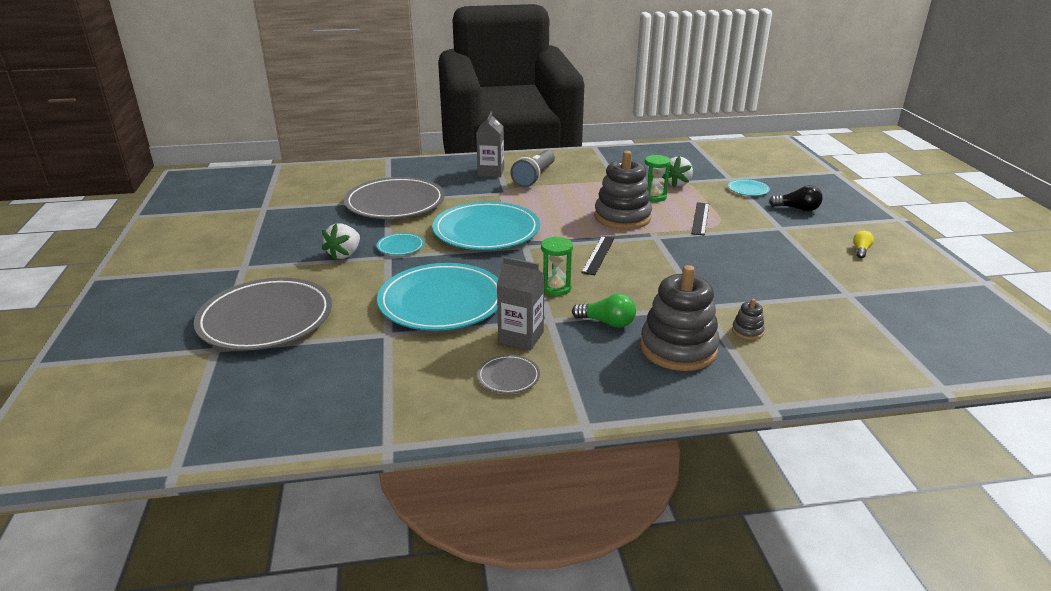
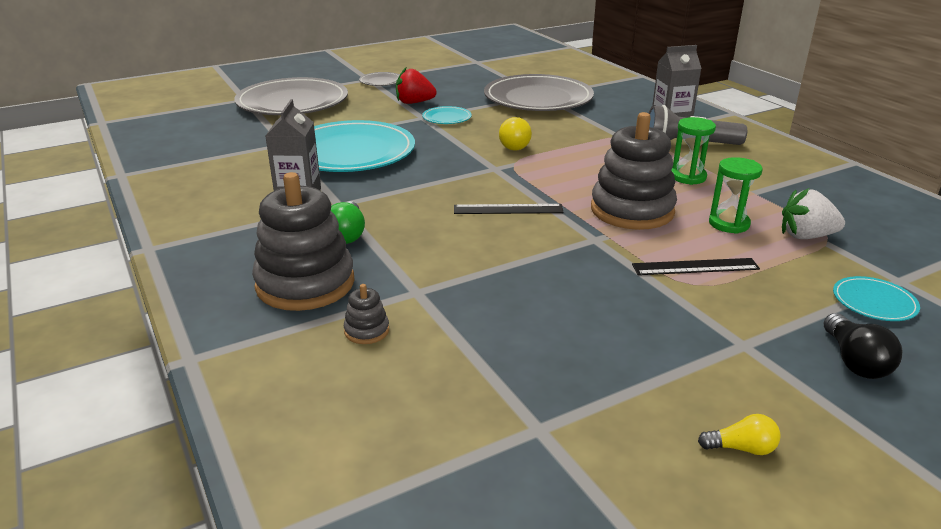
camera: 70 degrees right, 0 degrees up
white strawberry [322,223,360,261] -> red strawberry [396,68,437,104]
turquoise plate [432,201,540,250] -> yellow light bulb [499,117,532,151]
grey plate [478,355,540,394] -> grey plate moved to [359,72,400,86]
green hourglass [541,236,573,296] -> green hourglass moved to [671,117,716,185]

